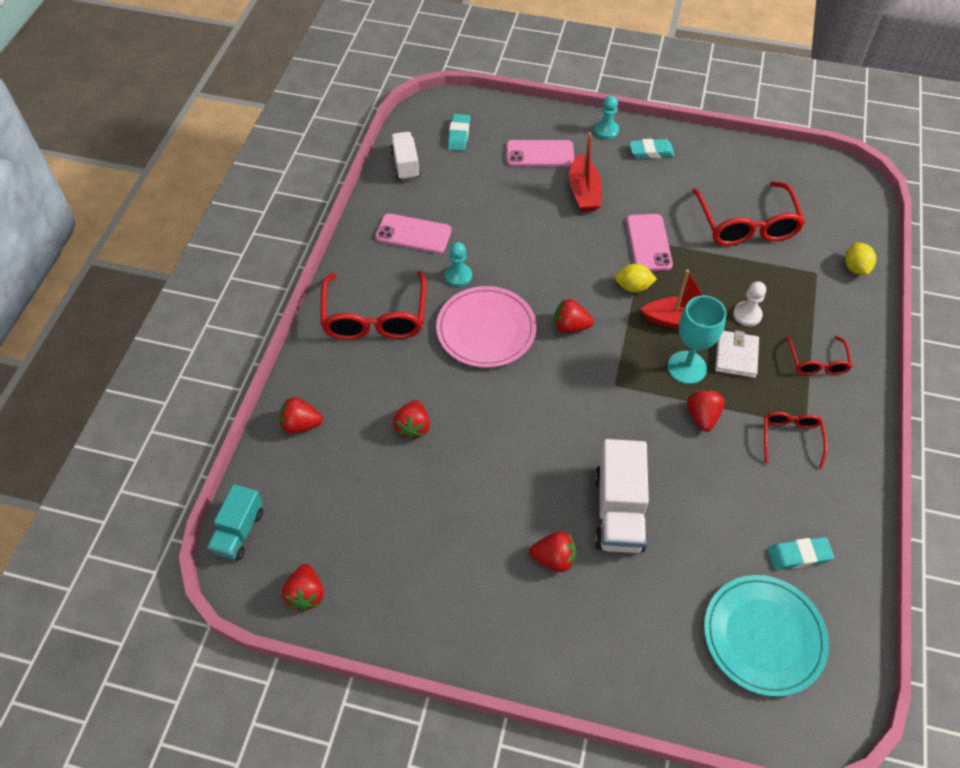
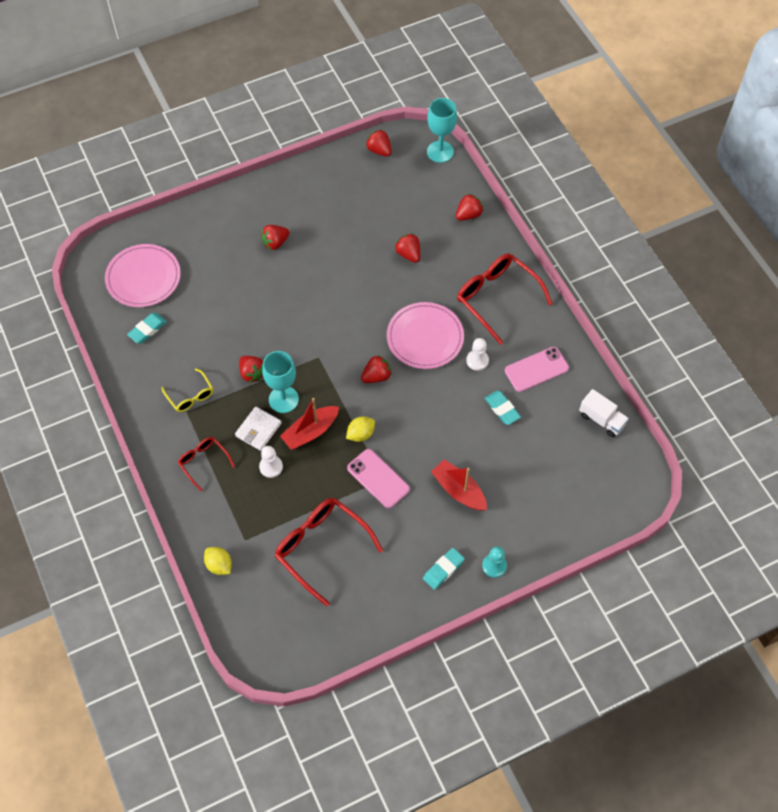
camera: 140 degrees right, 5 degrees up
turquoise truck [207,484,263,560] -> turquoise goblet [427,98,457,163]
turquoise pawn [445,242,472,287] -> white pawn [466,338,489,371]
turquoise eraser [447,114,470,151] -> turquoise eraser moved to [485,391,521,425]
pink phone [506,140,574,167] -> none
white truck [595,439,649,553] -> none
turquoise plate [704,575,829,697] -> pink plate [105,244,181,307]
white wallet [715,330,759,378] -> white wallet turned 60 degrees clockwise [235,406,281,451]
red glasses [764,412,827,469] -> yellow glasses [161,368,213,412]

